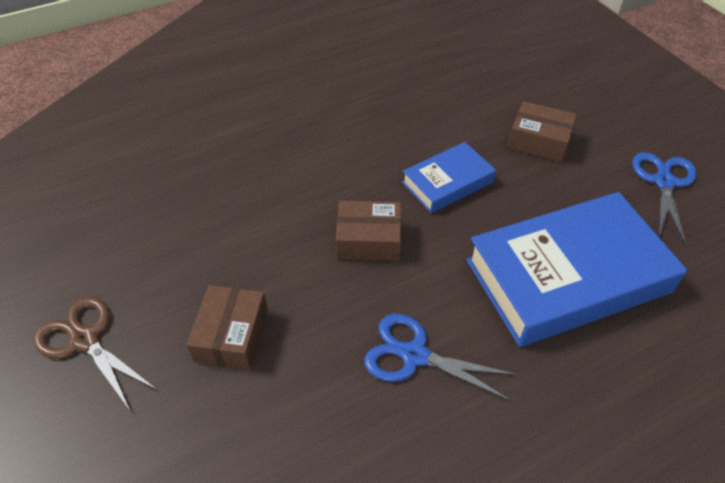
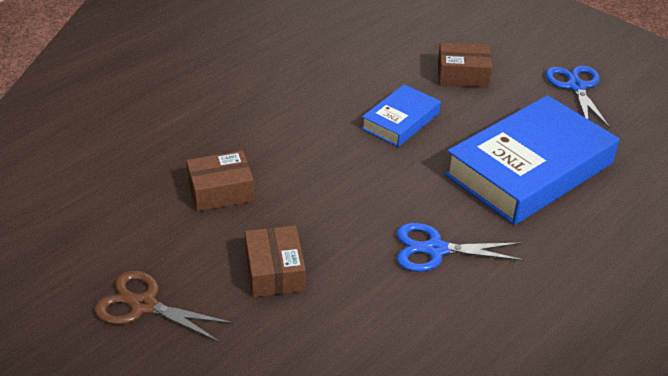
camera: 20 degrees left, 10 degrees down
brown box [336,200,402,261] -> brown box moved to [186,151,255,211]

